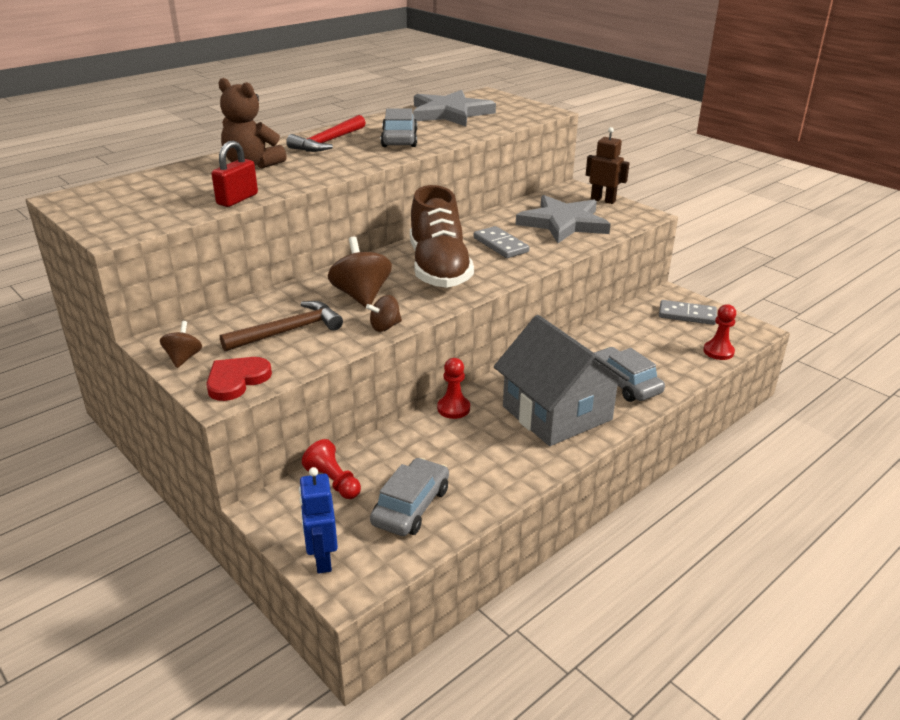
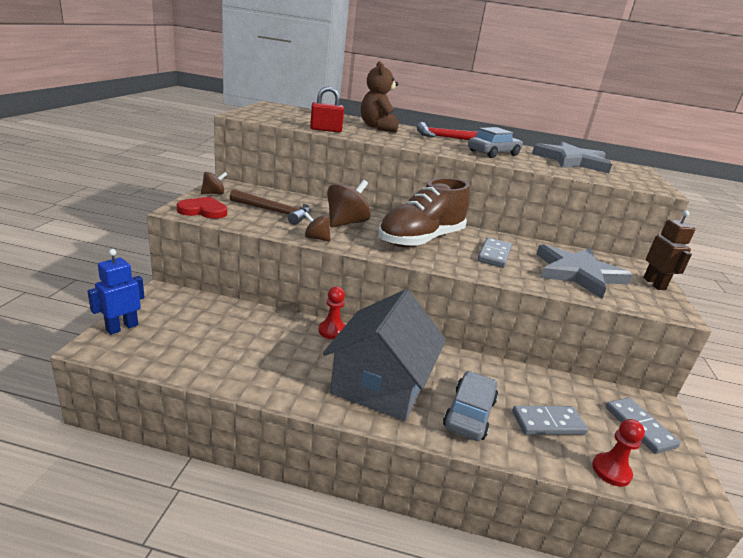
camera: 50 degrees right, 5 degrees down
red pawn [302,439,361,499] -> none
grey car [370,458,449,536] -> none
none -> grey domino [512,406,588,435]

